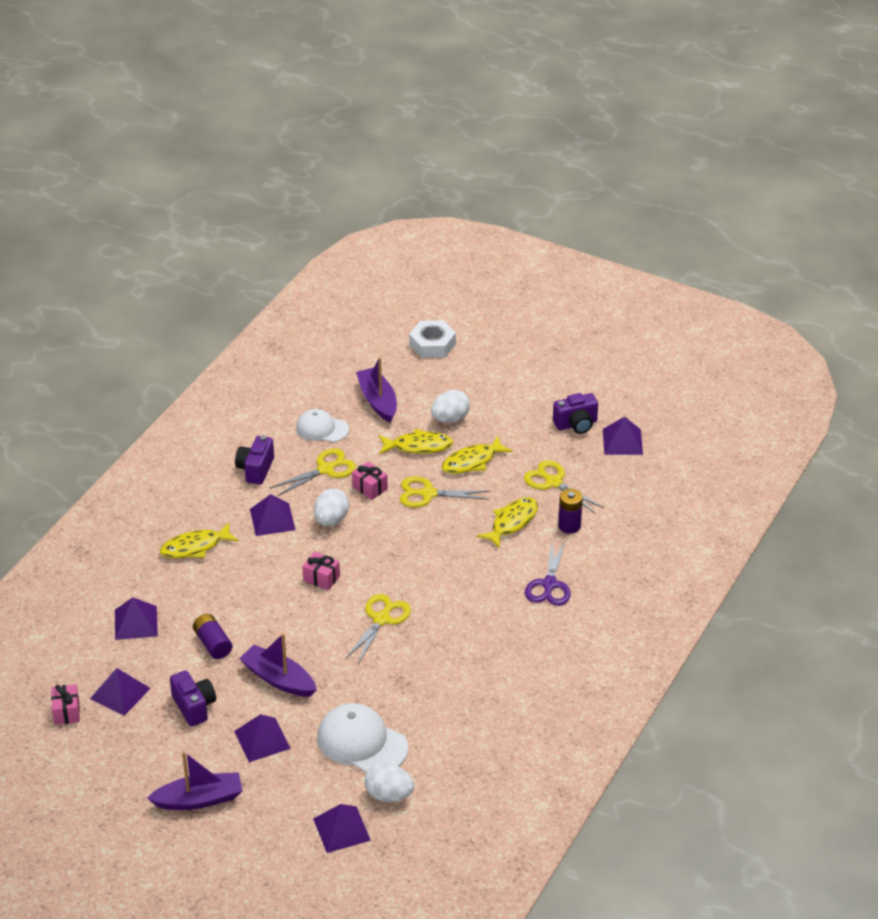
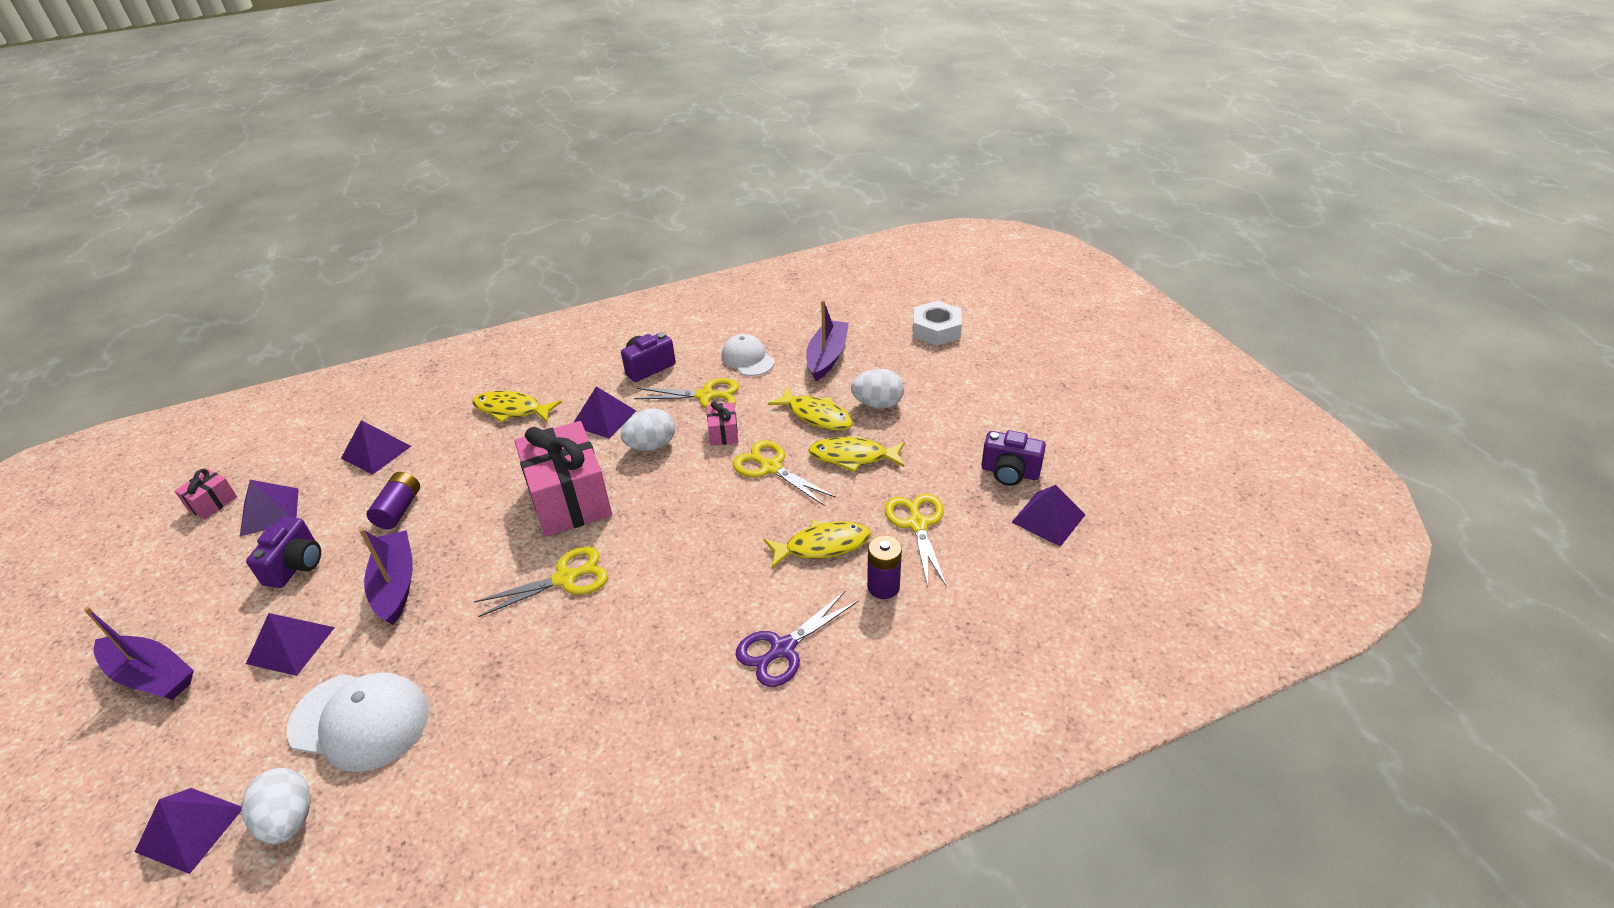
camera: 40 degrees right, 0 degrees up
pink gift [303,552,340,591] -> pink gift [514,421,612,537], size x2.26
white cap [317,703,408,773] -> white cap turned 120 degrees clockwise [287,672,429,772]

